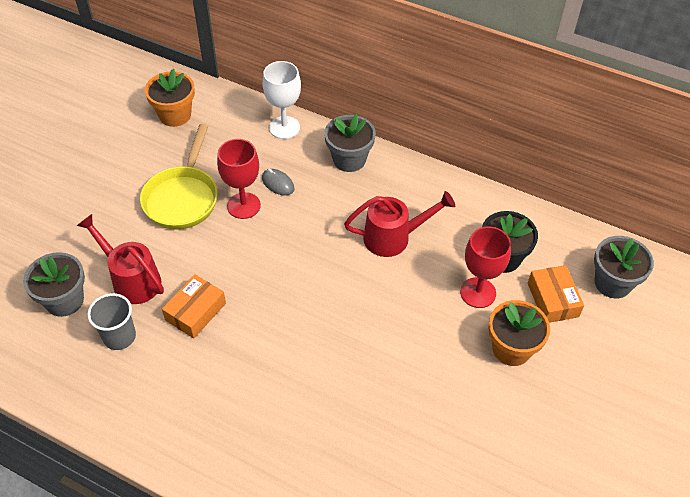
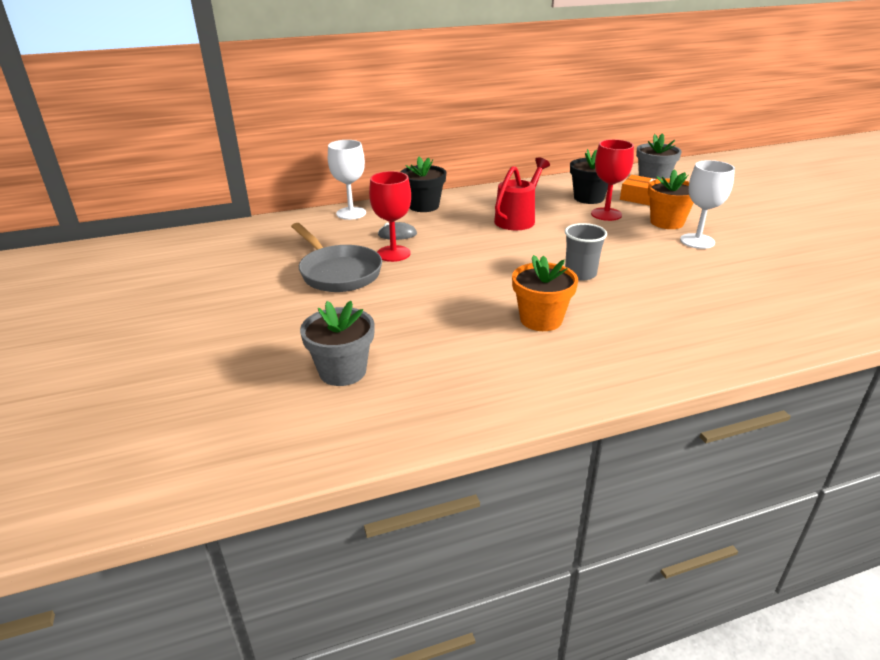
camera: 45 degrees left, 20 degrees down
red watering can [77,214,164,304] -> none
grey cup [87,293,136,350] -> grey cup moved to [565,223,607,281]
yellow pan [140,124,218,230] -> grey pan [291,223,382,292]
orange flower pot [145,69,195,127] -> orange flower pot moved to [512,255,578,331]
orange box [162,275,226,338] -> none
grey flower pot [324,114,376,172] -> black flower pot [401,157,446,212]
none -> white goblet [680,160,735,249]

